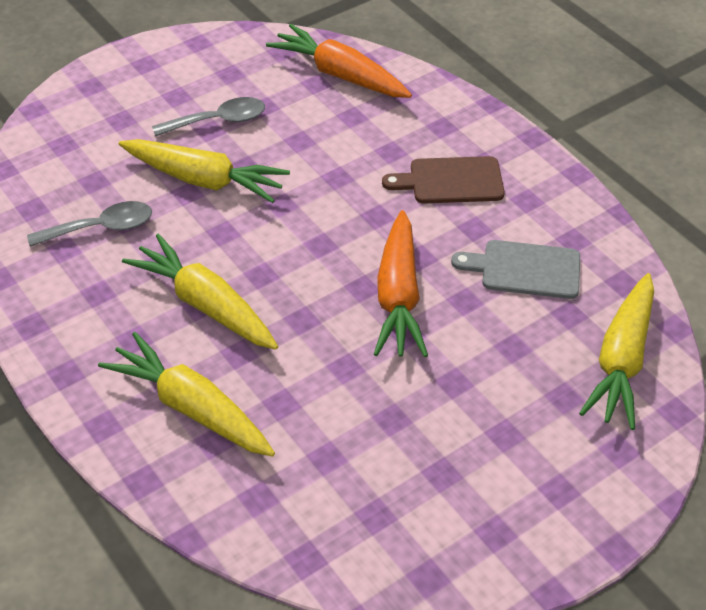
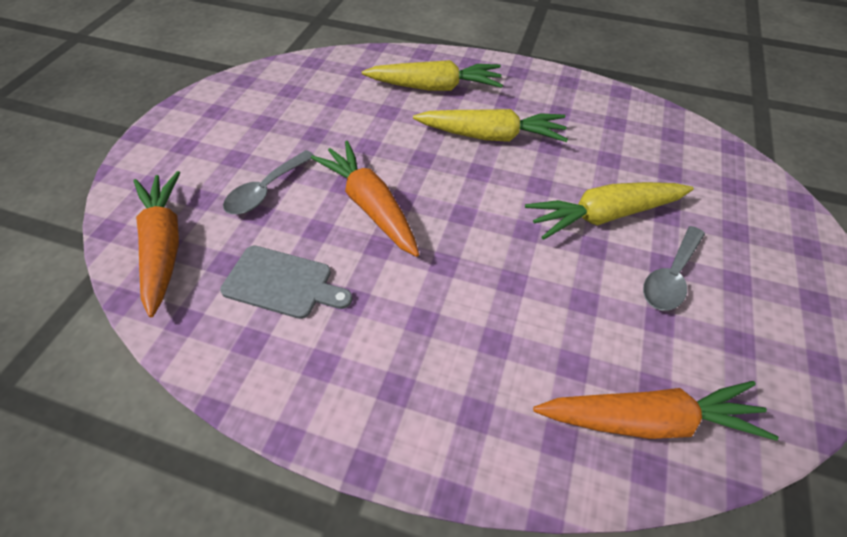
camera: 145 degrees right, 5 degrees up
grey spoon [27,201,152,247] -> grey spoon moved to [223,150,315,214]
brown cutting board [382,156,505,204] -> none
grey cutting board [451,240,580,299] -> grey cutting board turned 45 degrees clockwise [220,245,352,319]
yellow carrot [579,273,654,430] -> orange carrot [133,171,180,317]

